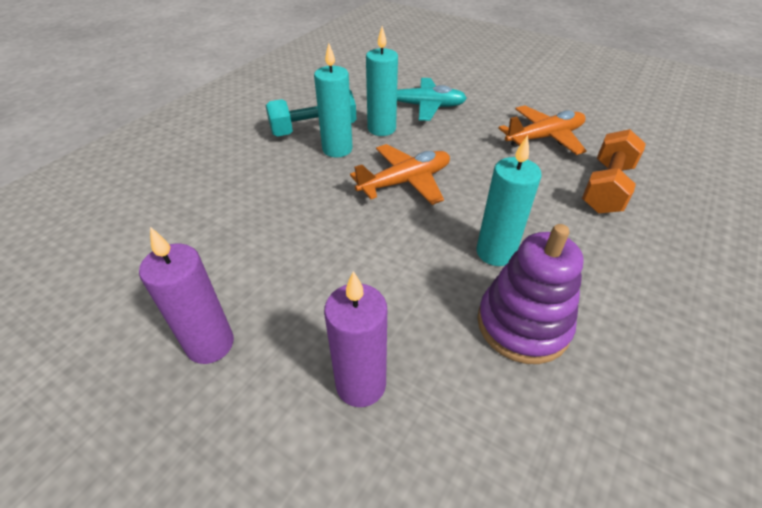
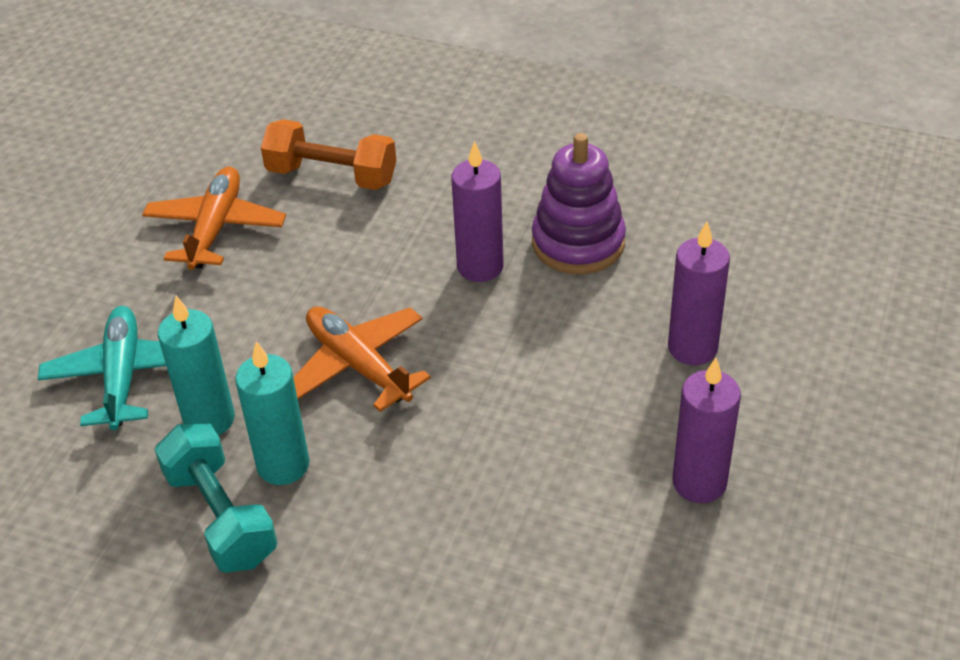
camera: 100 degrees left, 0 degrees up
turquoise candle [476,135,542,266] -> purple candle [451,141,504,282]
orange plane [498,105,587,155] -> orange plane turned 45 degrees clockwise [142,167,286,270]

